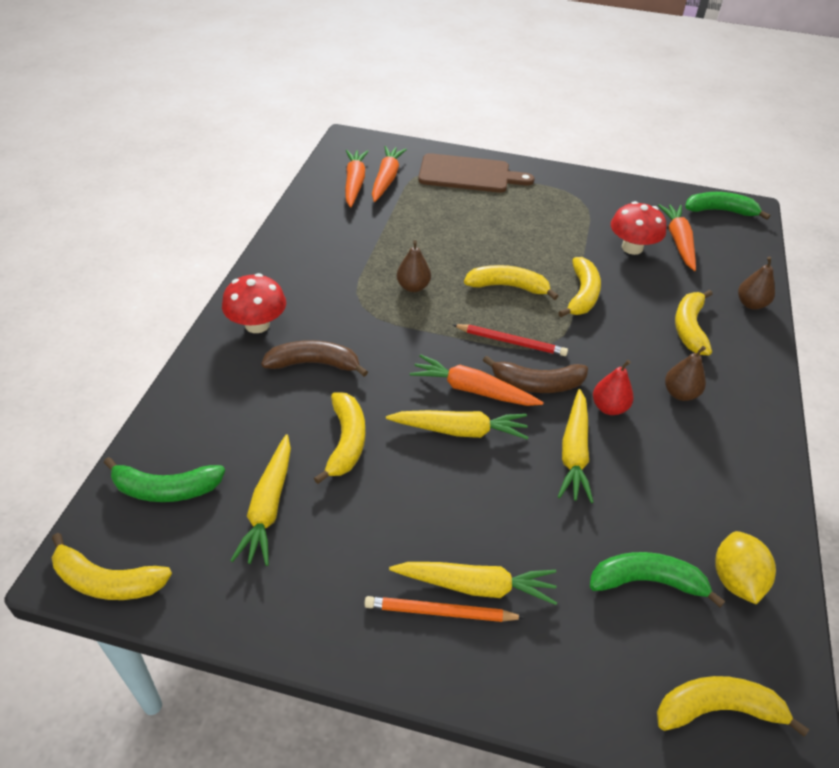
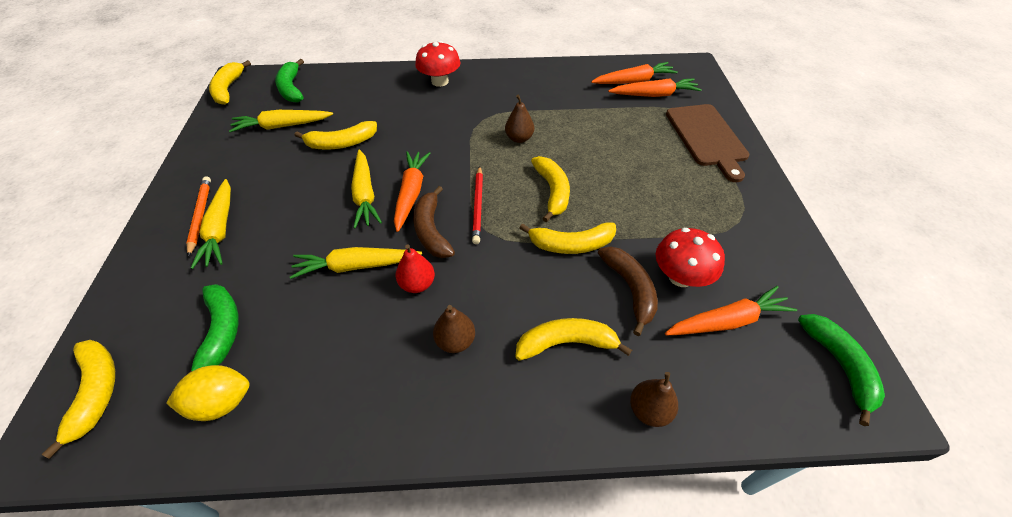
camera: 75 degrees right, 5 degrees up
brown banana [261,340,368,377] -> brown banana moved to [598,246,658,336]

